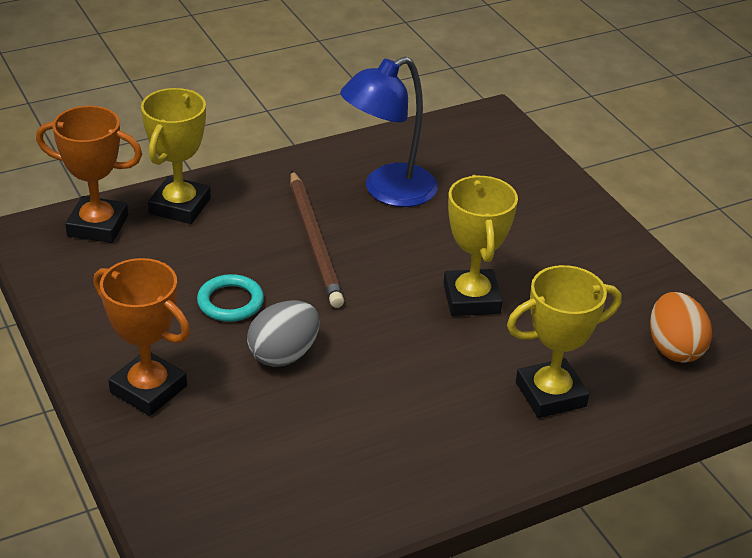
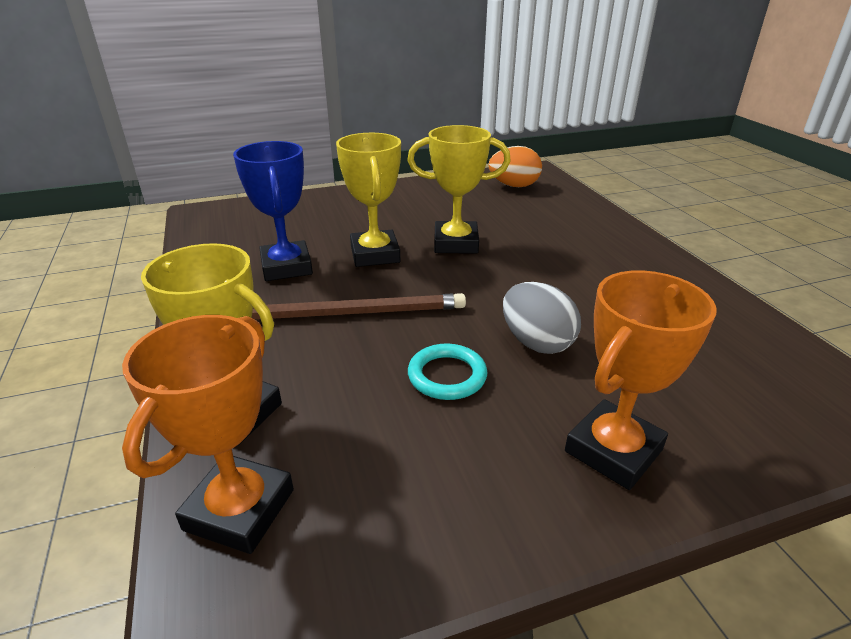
camera: 80 degrees left, 5 degrees down
blue lamp [340,57,438,207] -> blue trophy [233,141,313,281]
yellow trophy [507,265,621,418] -> yellow trophy moved to [336,133,401,267]

